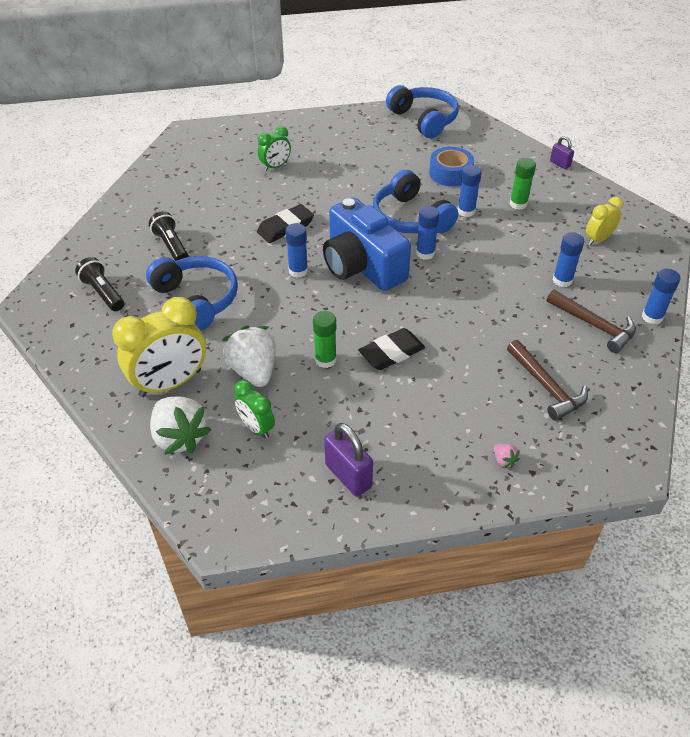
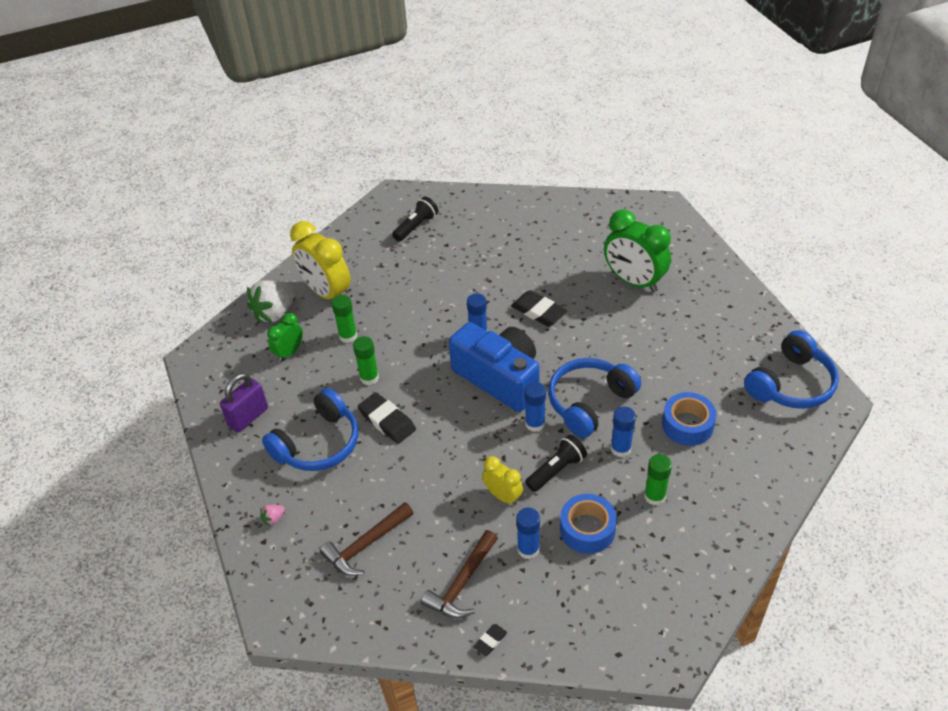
camera: 80 degrees right, 0 degrees up
blue headphones [146,256,238,331] -> blue headphones moved to [262,388,359,471]
black flashlight [149,211,189,261] -> black flashlight moved to [525,434,587,492]
white strawberry [222,325,276,387] -> green glue stick [332,295,357,343]
green clock [258,126,291,171] -> green clock [604,210,671,292], size x1.85
blue camera [323,198,411,291] -> blue camera turned 90 degrees clockwise [449,322,540,412]
purple padlock [550,136,574,169] -> none
yellow clock [586,197,623,245] -> yellow clock moved to [482,456,523,505]
blue glue stick [642,268,681,325] -> black eraser [474,624,507,656]
none -> blue tape [560,494,617,554]

